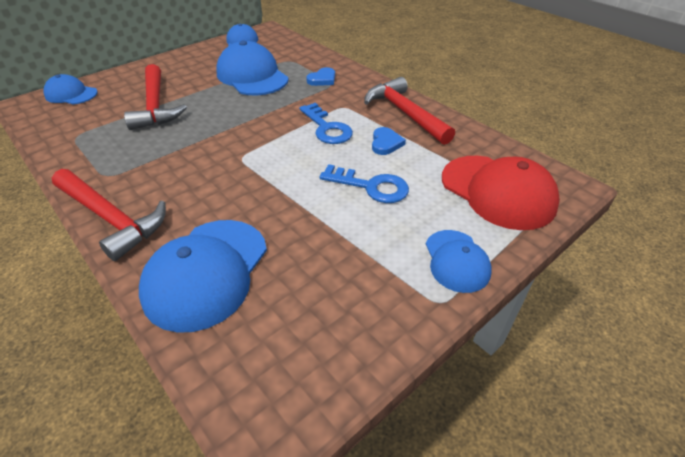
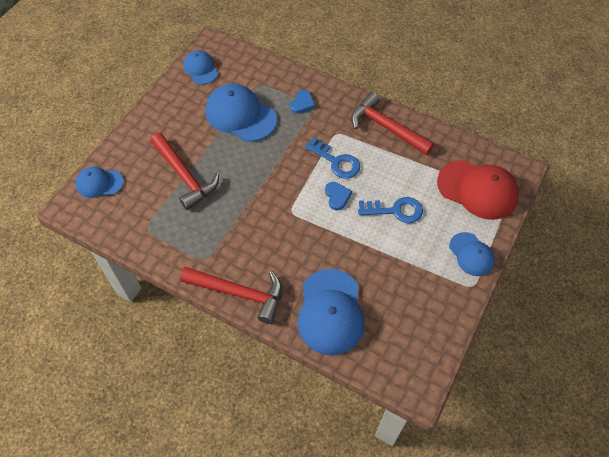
camera: 20 degrees left, 15 degrees up
blue heart [372,127,406,155] -> blue heart moved to [325,182,352,210]

